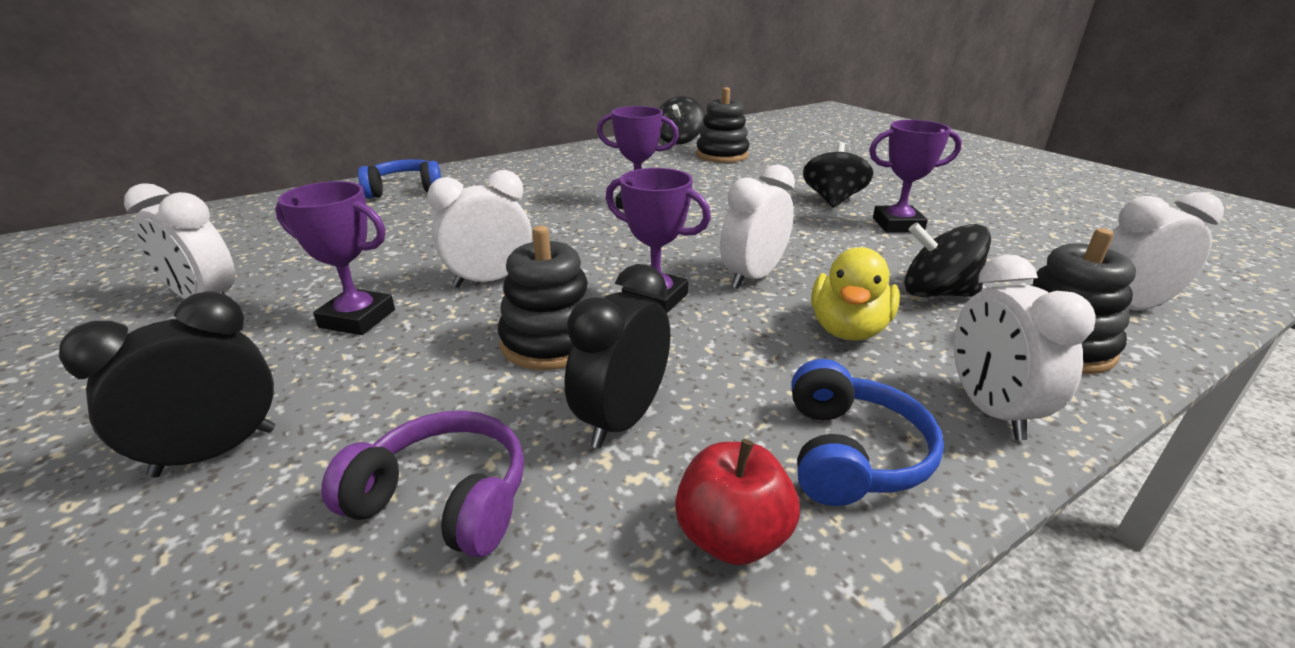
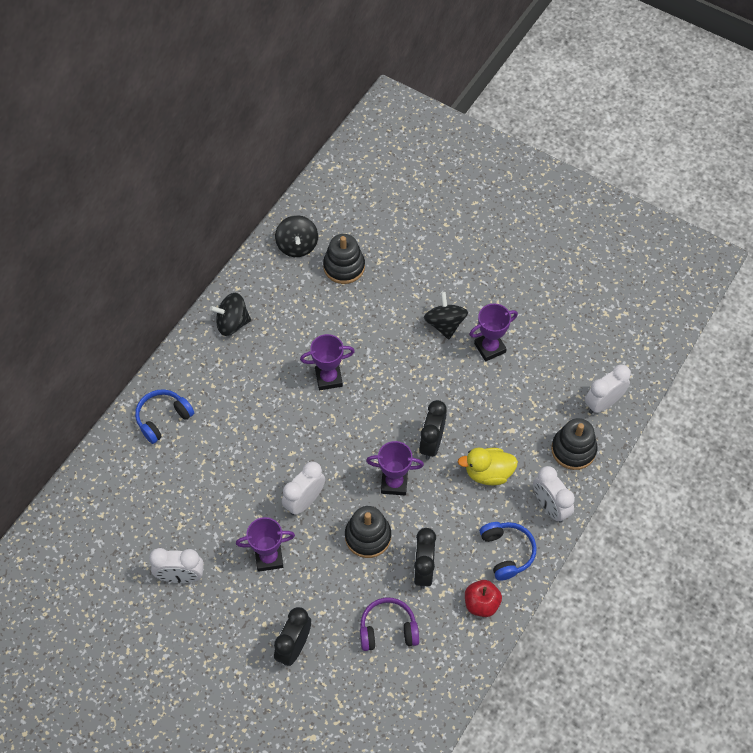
camera: 25 degrees left, 30 degrees up
white clock [720,164,795,289] -> black clock [419,400,447,460]
yellow duck [811,247,900,341] -> yellow duck turned 90 degrees clockwise [458,447,518,485]
black spinning top [904,223,991,297] -> black spinning top moved to [210,293,251,336]

